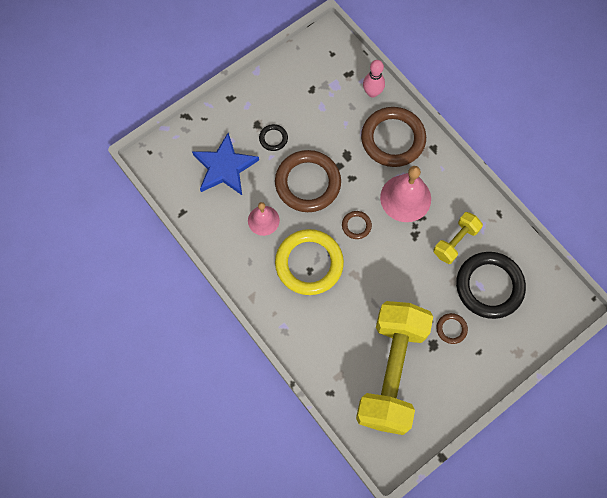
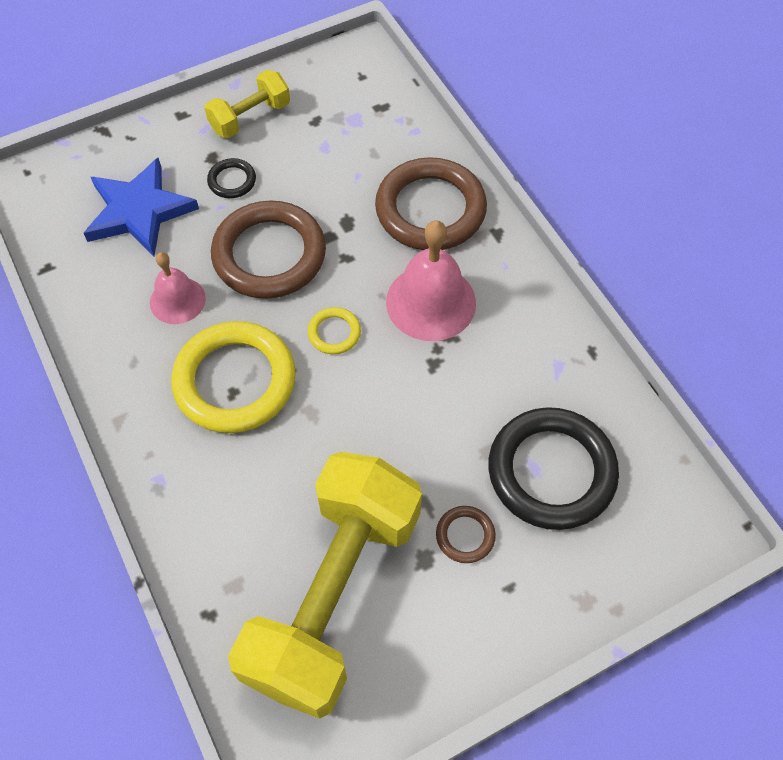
camera: 10 degrees right, 10 degrees down
brown ring [342,211,372,239] -> yellow ring [308,307,361,354]
pink bowling pin [363,60,385,97] -> none
yellow dumbbell [434,212,483,264] -> yellow dumbbell moved to [205,70,290,138]

